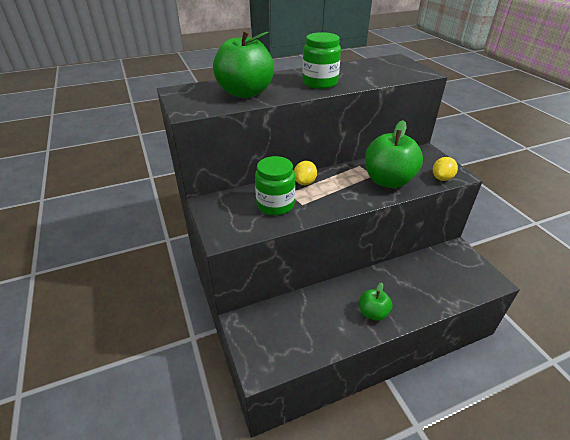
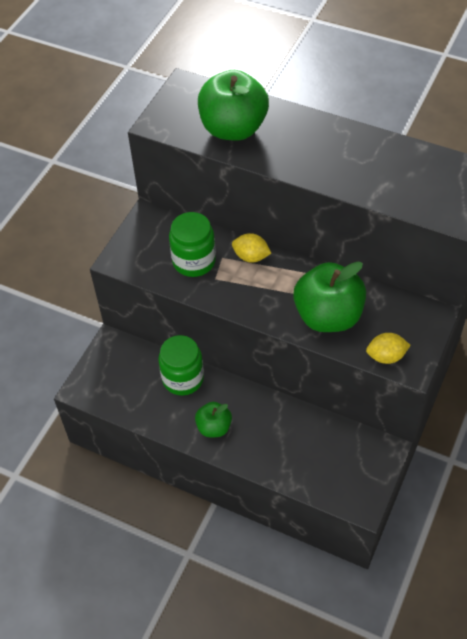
camera: 50 degrees right, 15 degrees up
yellow lemon [294,161,317,185] -> yellow lemon turned 45 degrees clockwise [232,233,271,263]
green jar [302,32,341,89] -> green jar moved to [158,335,204,396]

